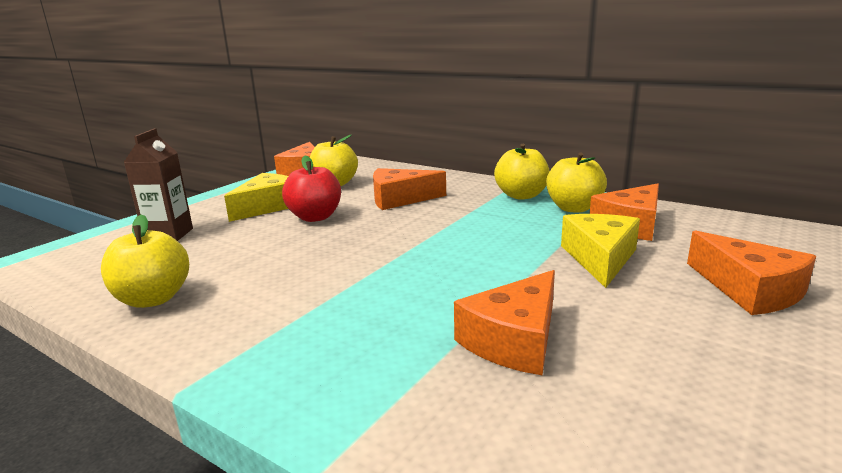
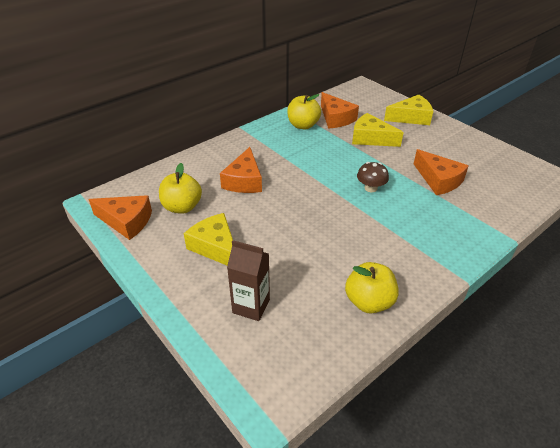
camera: 75 degrees left, 20 degrees up
red apple [282,156,341,222] -> none
yellow apple [494,144,550,200] -> none
orange cheese [687,230,816,315] -> yellow cheese [384,95,433,125]
none -> brown mushroom [357,162,389,192]

